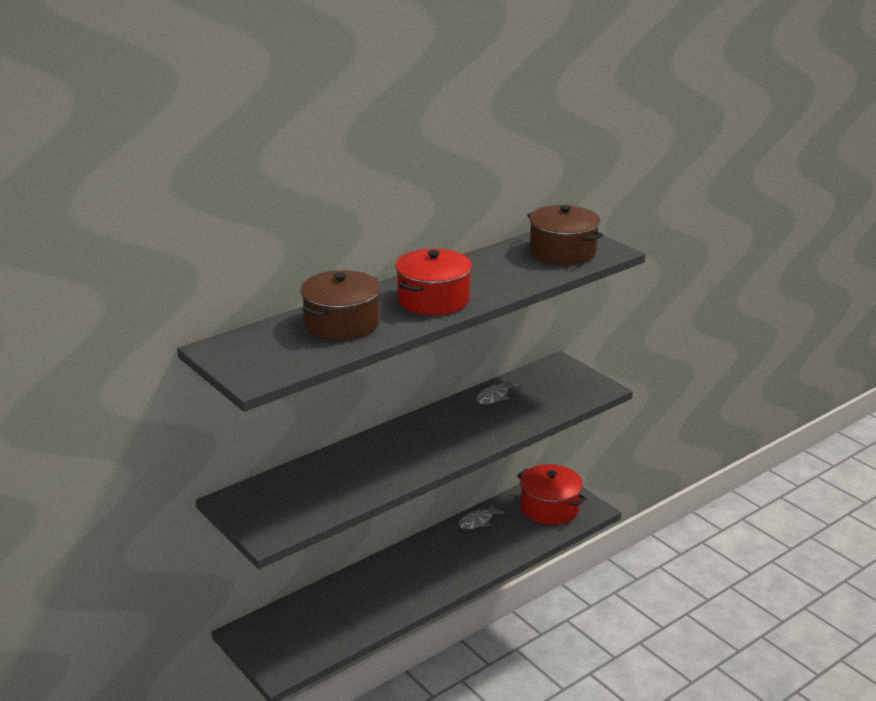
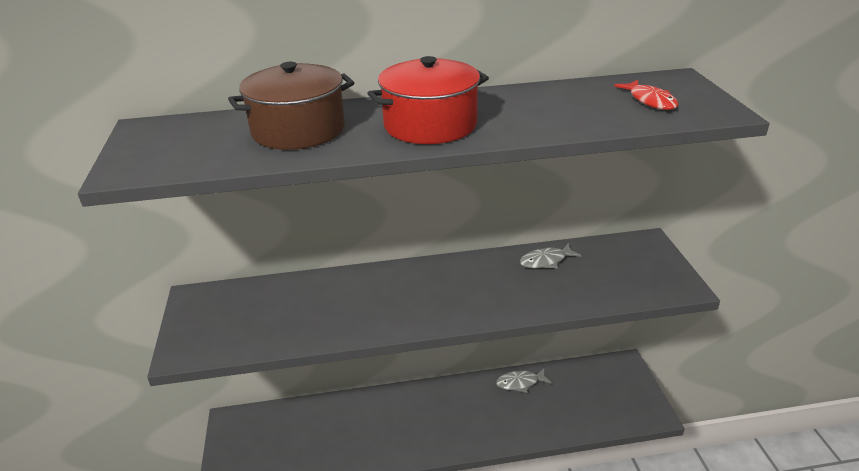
camera: 30 degrees right, 5 degrees up
red pot [517,464,587,525] -> none
brown pot [527,205,603,265] -> red fish [614,80,678,110]

